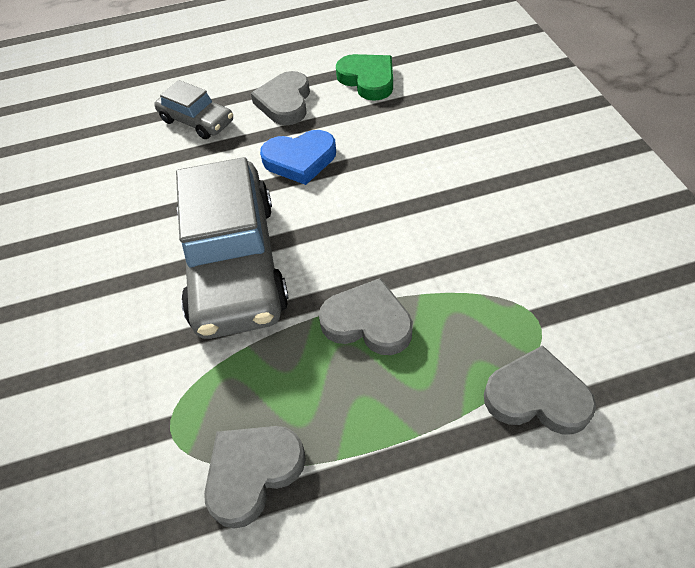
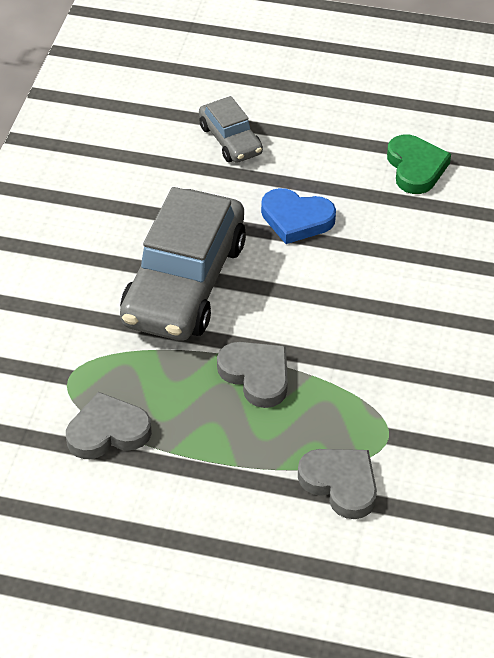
camera: 25 degrees right, 5 degrees down
grey heart [251,71,310,125] -> none

